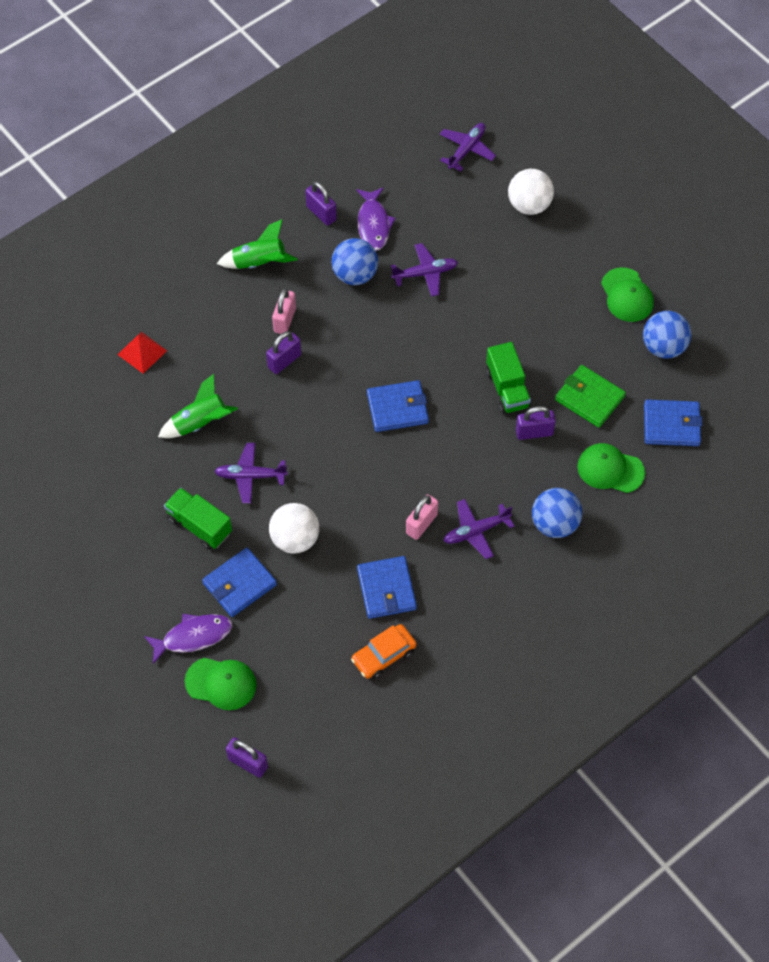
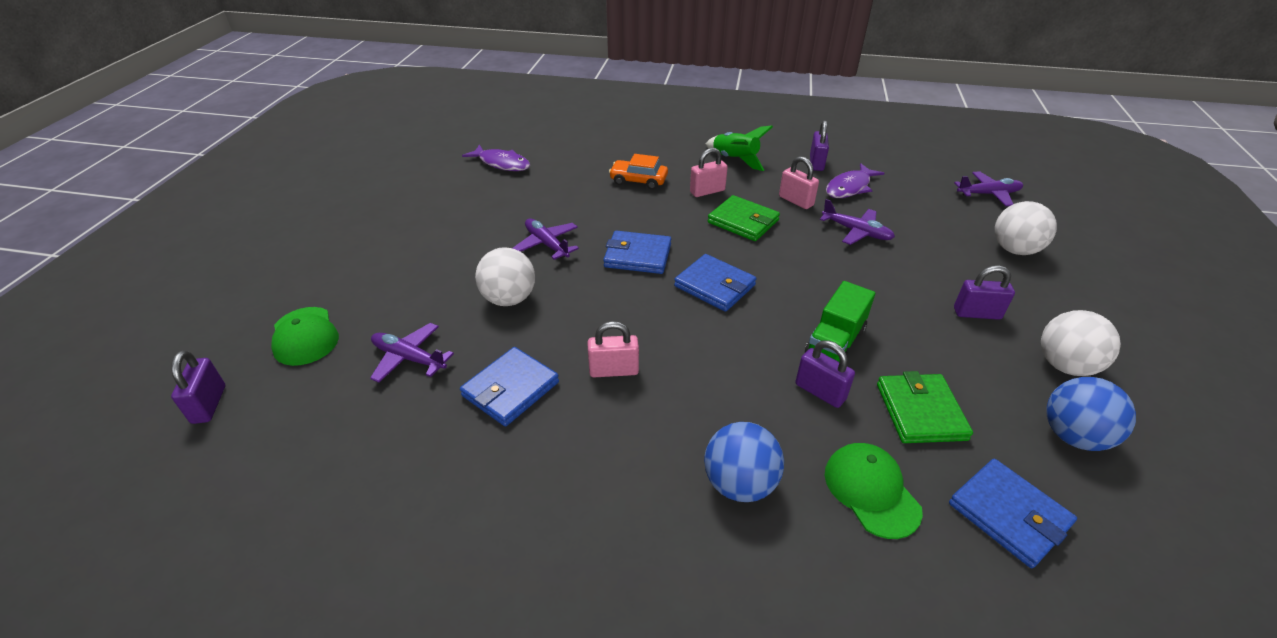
camera: 50 degrees right, 20 degrees down
red pyramid [118,332,167,374] -> none
purple fish [144,614,232,664] -> purple fish moved to [462,145,530,171]
green rocket [158,374,238,438] -> none
green truck [164,487,232,550] -> none
blue wallet [202,548,277,617] -> blue wallet moved to [603,231,671,274]
purple padlock [266,331,301,374] -> purple padlock moved to [954,265,1015,320]
blue ball [331,238,378,285] -> pink padlock [779,156,819,209]
orange car [351,624,417,679] -> orange car moved to [609,154,668,190]
purple plane [444,499,514,559] -> purple plane moved to [370,323,454,383]
green cap [601,267,654,322] -> white ball [1041,310,1121,376]
none -> green wallet [708,195,780,241]

